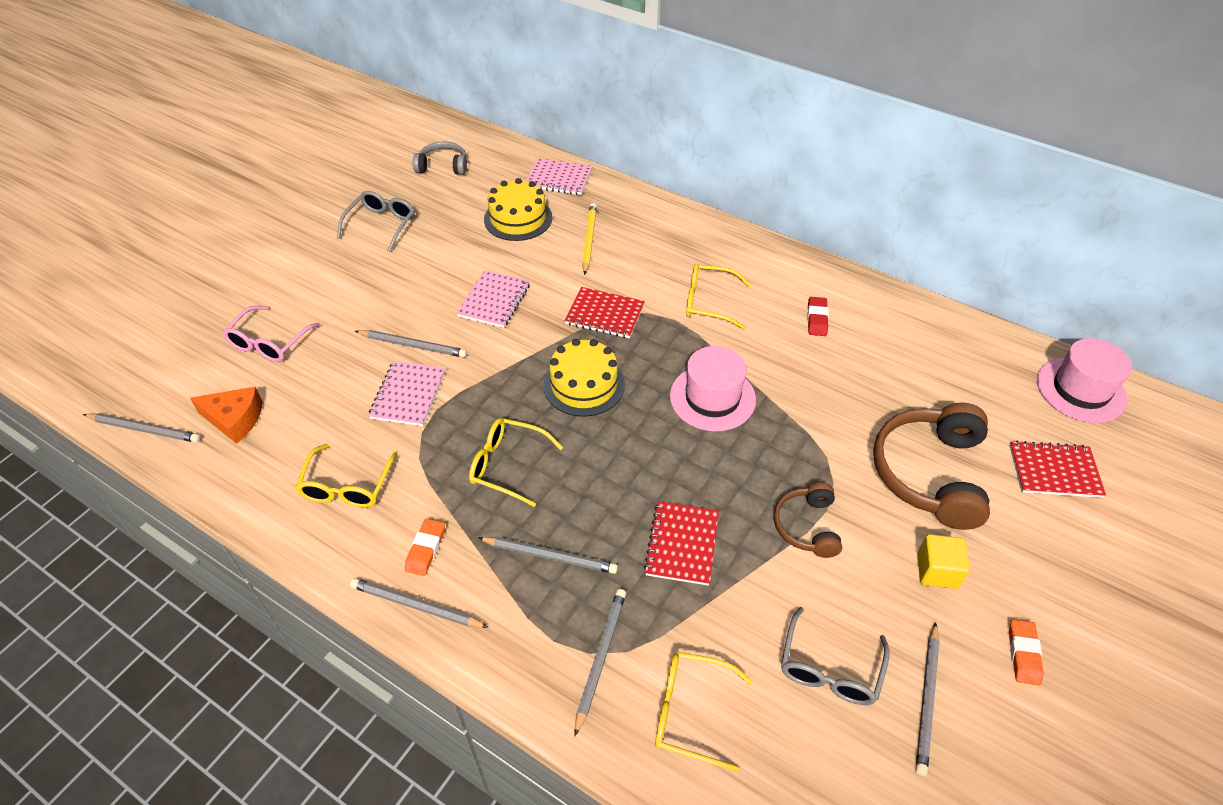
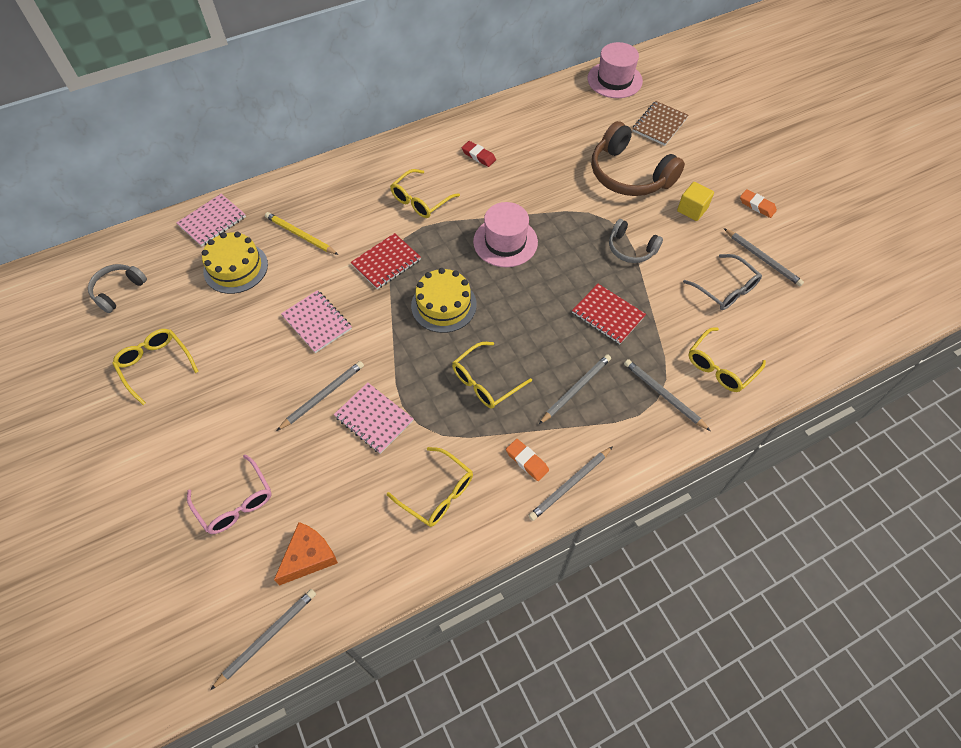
camera: 60 degrees left, 10 degrees up
grey glasses [337,191,415,252] -> yellow glasses [112,329,199,405]
brown headphones [774,483,842,558] -> grey headphones [609,219,663,263]
red notebook [1009,441,1106,498] -> brown notebook [632,101,689,146]

